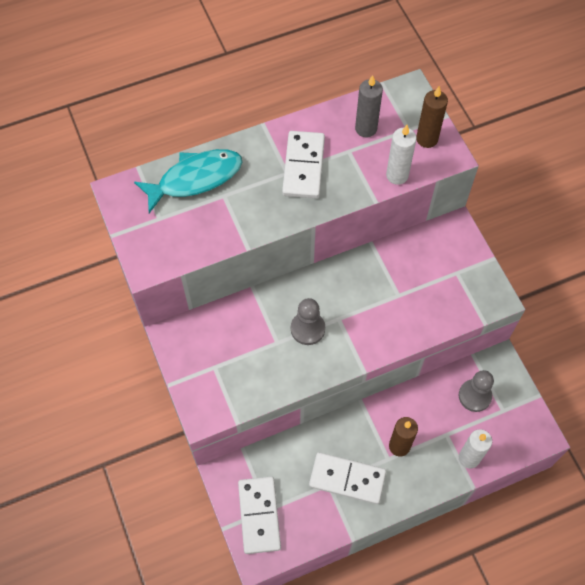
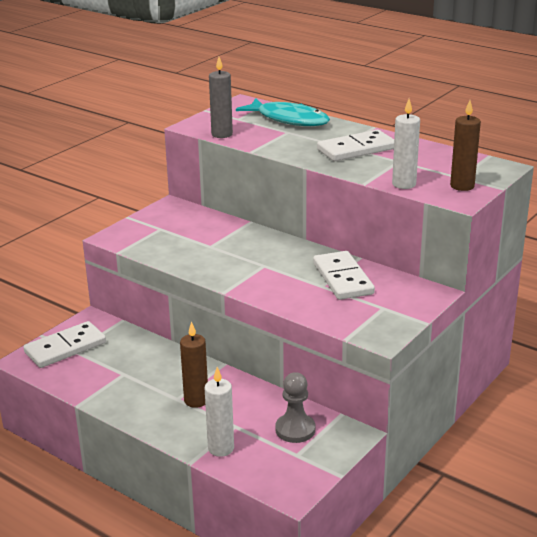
camera: 60 degrees right, 35 degrees down
grey pawn [291,298,325,345] -> none
white domino [309,452,386,504] -> white domino moved to [313,251,375,300]
grey candle [355,75,383,137] -> grey candle moved to [209,57,233,138]

